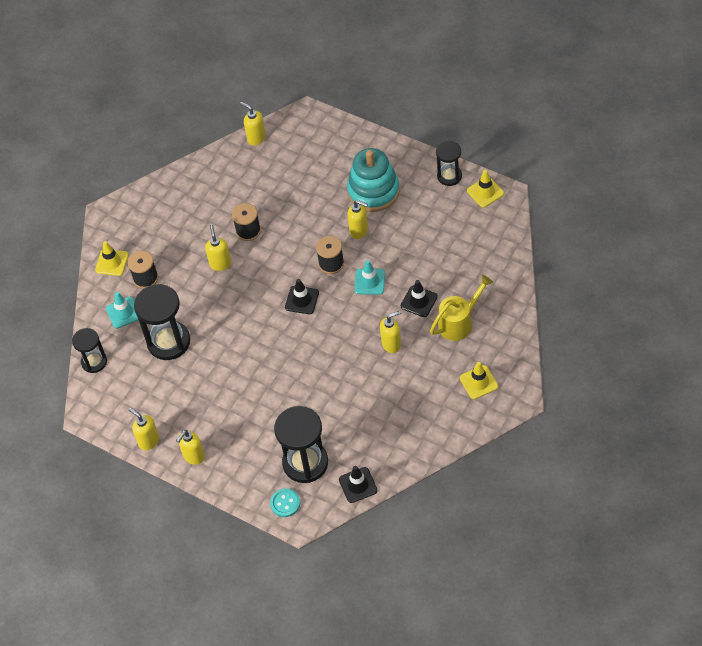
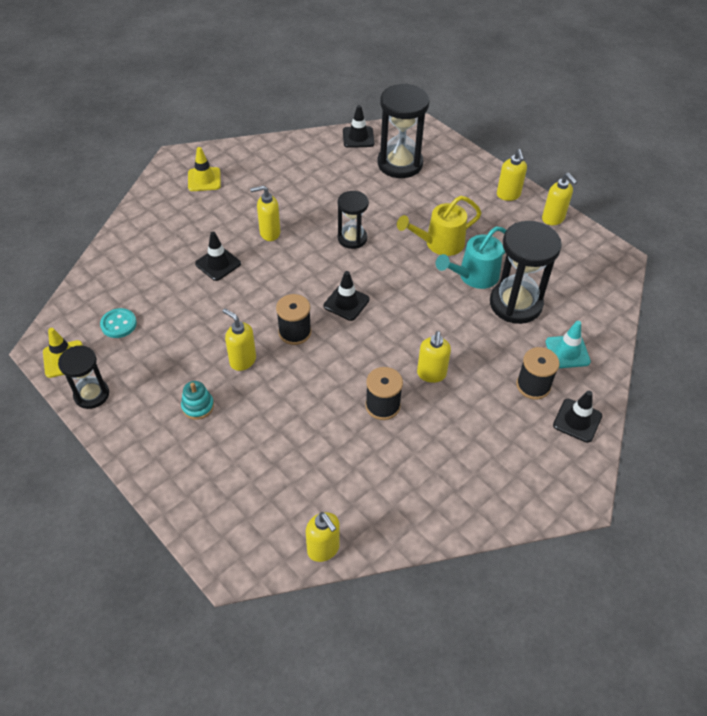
camera: 170 degrees left, 5 degrees down
black hourglass [72,328,107,373] -> black hourglass moved to [338,191,369,249]
yellow traffic cone [95,241,129,276] -> black traffic cone [553,391,602,443]
yellow soap dispenser [176,430,205,465] -> yellow soap dispenser turned 120 degrees clockwise [497,149,527,201]
turquoise button [270,488,300,517] -> turquoise button moved to [100,308,137,338]
turquoise stacking toy [347,148,400,212] -> turquoise stacking toy [181,381,214,420], size x0.44
turquoise traffic cone [354,260,385,295] -> none
yellow watering can [430,275,493,341] -> yellow watering can moved to [397,196,482,256]
none -> turquoise watering can [436,227,506,289]

